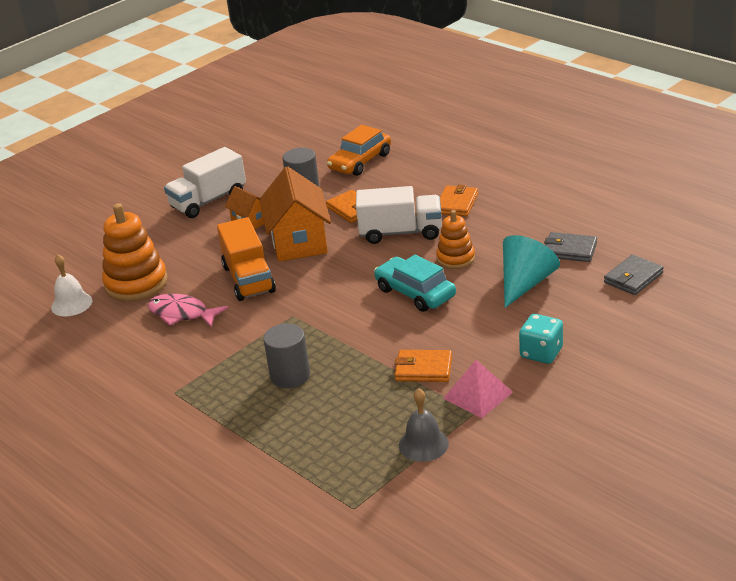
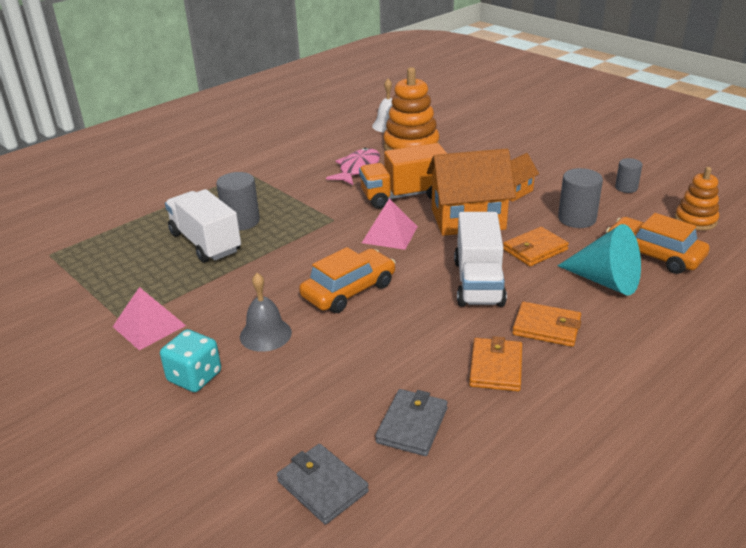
camera: 90 degrees right, 0 degrees up
white truck [164,147,246,218] -> white truck moved to [165,189,241,263]
turquoise car [374,255,456,312] -> orange car [299,247,396,313]
orange wallet [395,350,452,382] -> orange wallet moved to [469,336,522,391]
grey bell [399,388,449,462] -> grey bell moved to [240,273,292,352]
orange stacking toy [436,210,475,269] -> orange stacking toy moved to [675,167,719,231]
turquoise cone [503,235,560,308] -> turquoise cone moved to [558,224,641,296]
none -> pink pyramid [362,199,418,250]
none -> grey cylinder [615,158,642,193]

